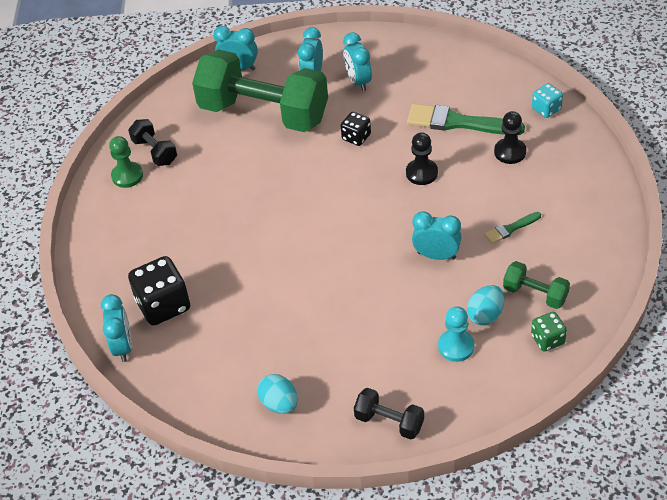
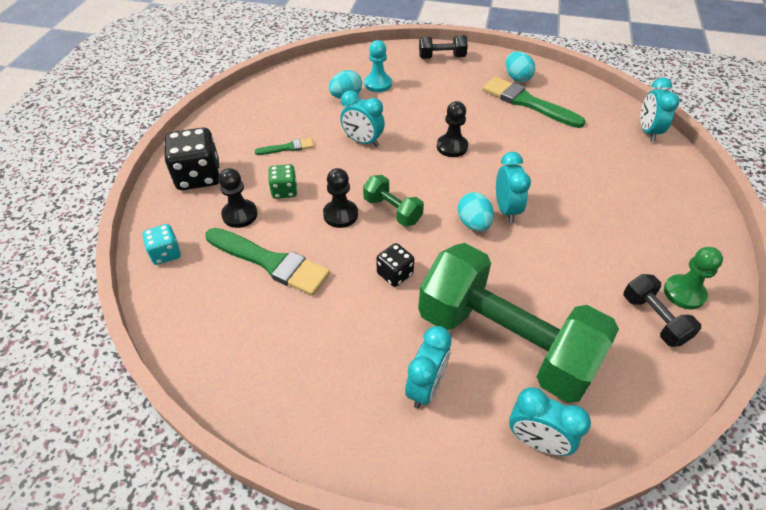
camera: 170 degrees left, 0 degrees up
black dice [128,256,190,326] -> black dice moved to [164,127,220,190]
turquoise clock [343,32,372,91] -> turquoise clock moved to [496,152,531,223]
black dumbbell [354,388,424,440] -> black dumbbell turned 45 degrees counterclockwise [419,35,468,59]
green dumbbell [503,261,570,309] -> green dumbbell moved to [363,175,424,227]
green dice [531,312,567,351] -> green dice moved to [268,164,297,199]
none -> black pawn [437,101,468,157]
none -> turquoise egg [458,192,494,231]
none -> green brush [483,77,586,128]

